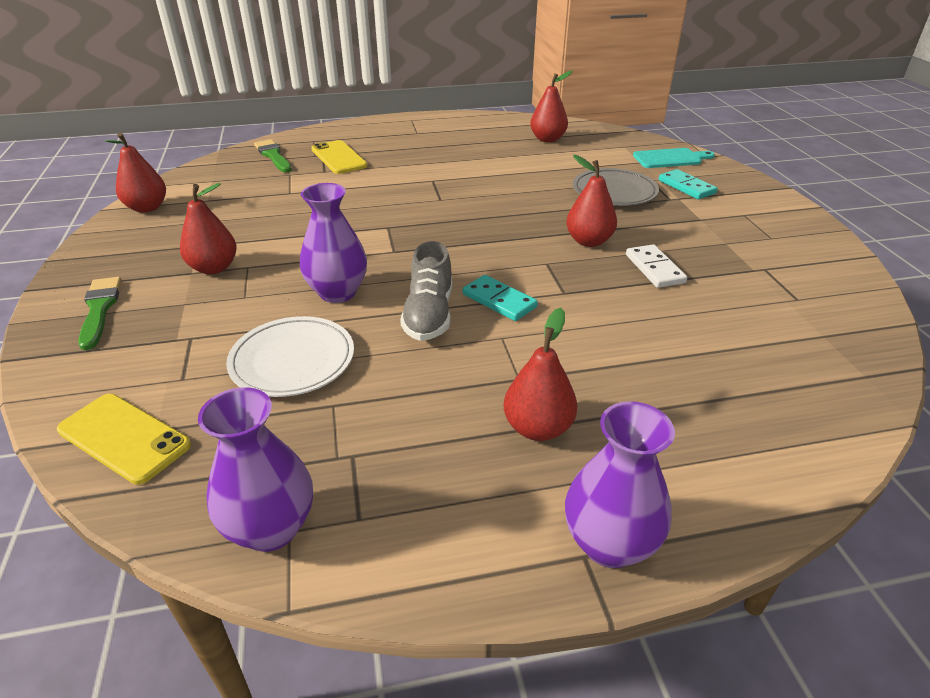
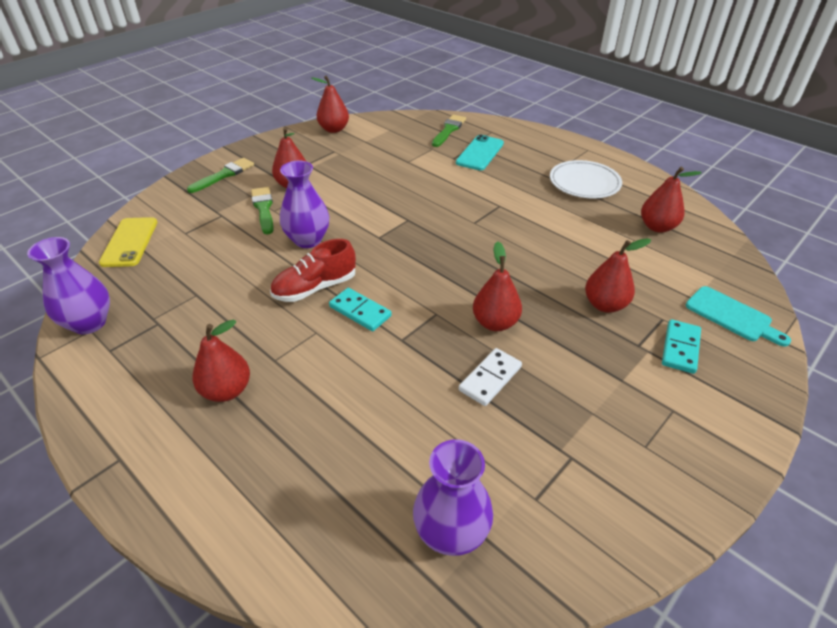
camera: 55 degrees right, 5 degrees up
white plate [226,316,354,397] -> white plate moved to [550,160,622,198]
yellow phone [311,140,367,174] -> turquoise phone [456,135,504,170]
grey shoe [400,241,452,341] -> red shoe [270,239,356,302]
turquoise domino [463,275,538,321] -> turquoise domino turned 60 degrees counterclockwise [329,288,392,331]
purple vase [565,401,675,568] -> purple vase moved to [413,439,493,556]
grey plate [573,168,659,206] -> red pear [585,238,651,313]
none -> green brush [251,187,274,234]

